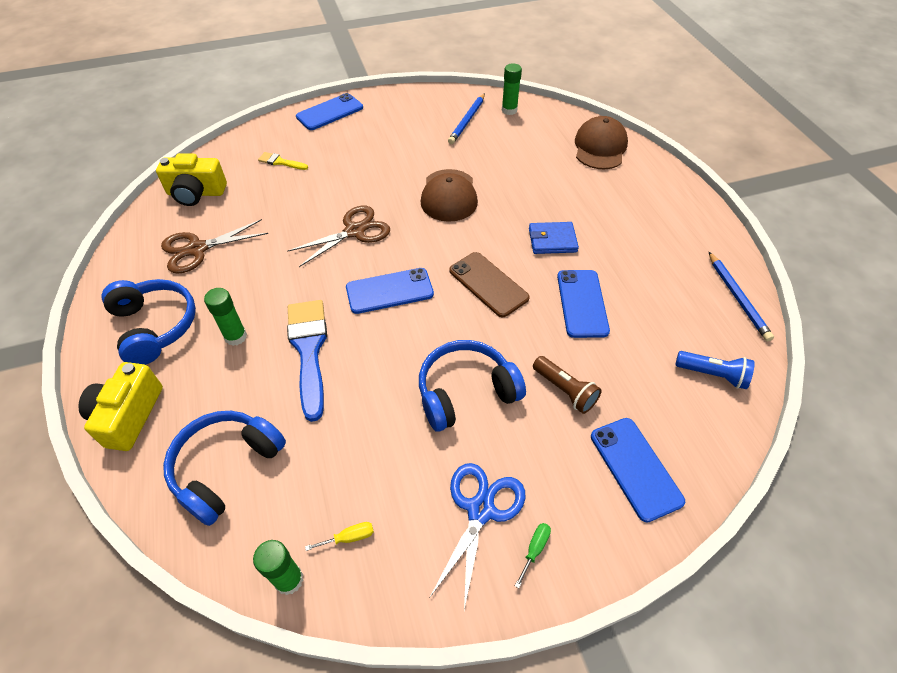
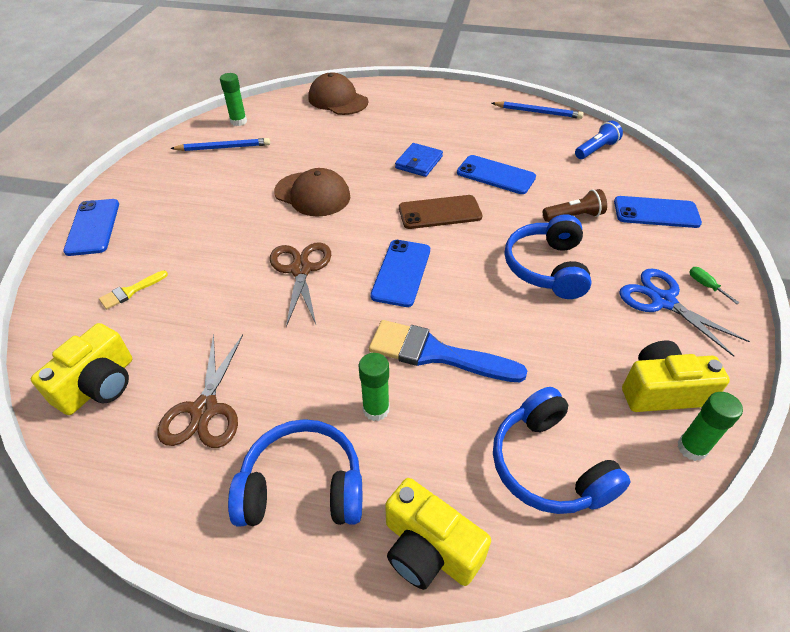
camera: 60 degrees left, 5 degrees down
yellow screwdriver [305,522,374,551] -> yellow camera [622,341,730,412]
blue pencil [448,93,485,144] -> blue pencil turned 60 degrees counterclockwise [170,138,270,151]

